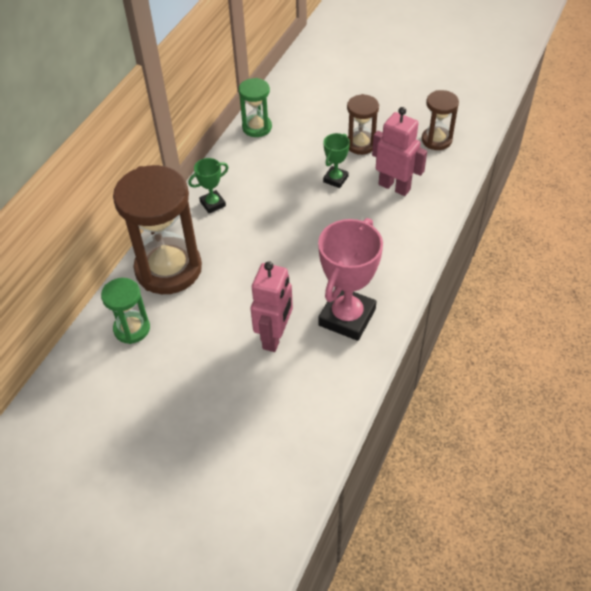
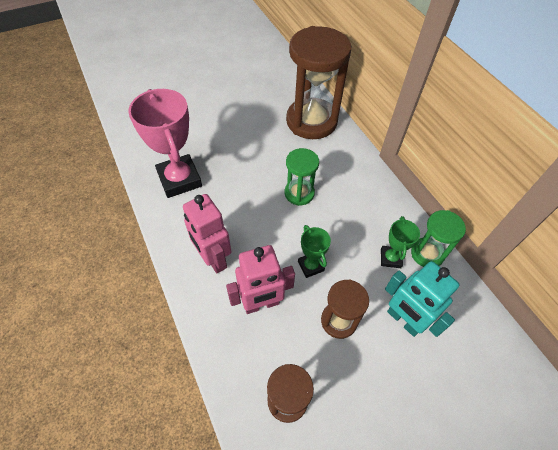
camera: 125 degrees right, 5 degrees up
green hourglass [101,278,150,344] -> green hourglass moved to [285,148,319,206]
green trophy [188,158,228,213] -> green trophy moved to [381,216,420,268]
pink robot [250,261,293,352] -> pink robot moved to [183,194,232,273]
none -> turquoise robot [385,261,460,337]

